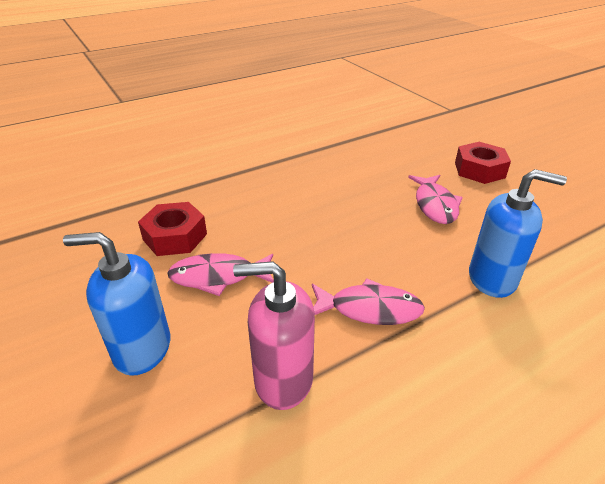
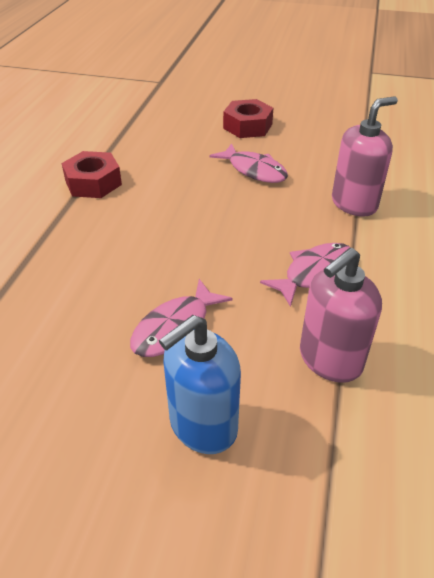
camera: 45 degrees left, 5 degrees up
red nut [138,202,207,256] -> red nut moved to [61,151,122,198]
blue soap dispenser [469,169,567,298] -> pink soap dispenser [332,97,398,217]

